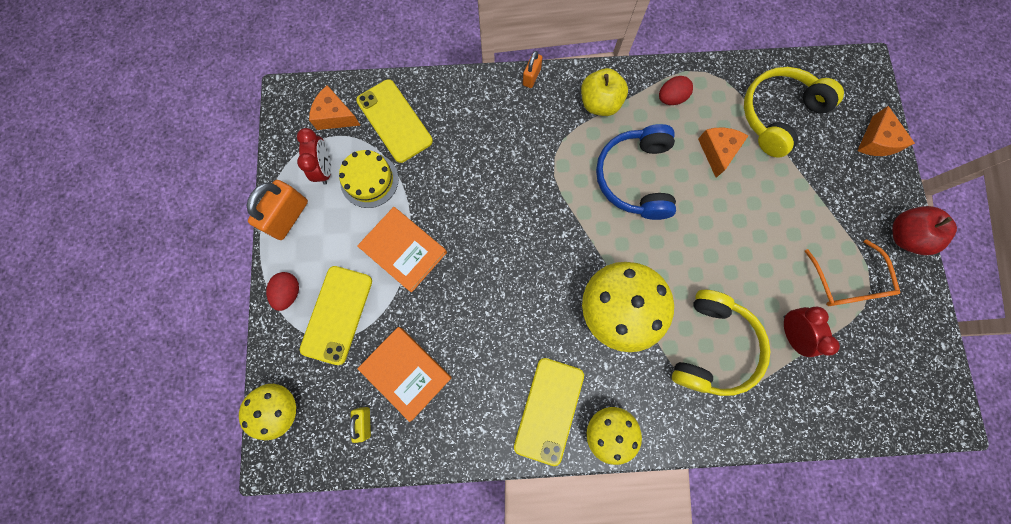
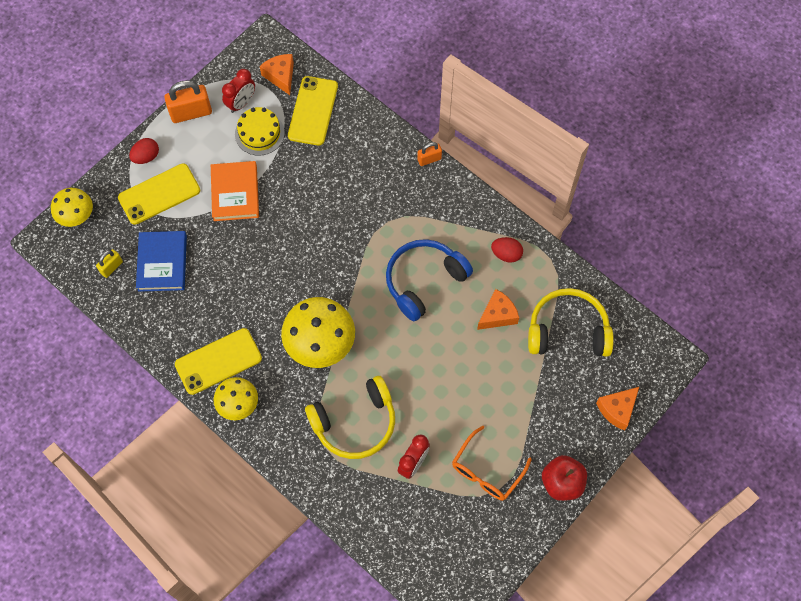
camera: 45 degrees right, 10 degrees down
orange book [357,327,452,422] -> blue book [136,231,187,292]
yellow apple [581,68,628,116] -> none

